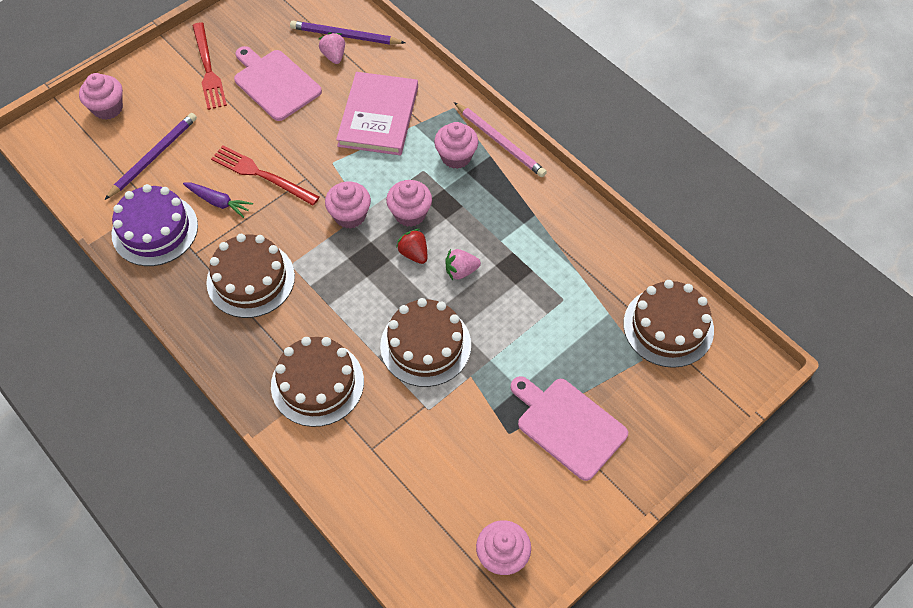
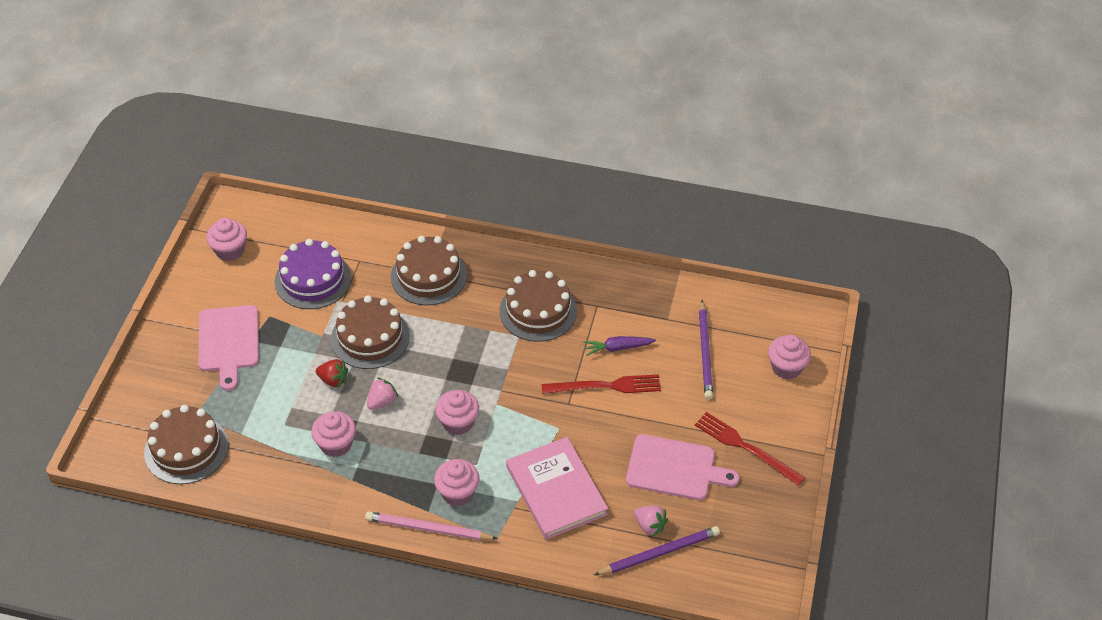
camera: 145 degrees right, 10 degrees down
purple cake [112,184,198,266] -> purple cake moved to [274,239,351,309]
pink cupcake [325,182,371,229] -> pink cupcake moved to [311,411,356,457]
red strawberry [396,229,427,264] -> red strawberry moved to [316,359,348,388]
pink cutting board [510,376,628,481] -> pink cutting board turned 75 degrees clockwise [198,305,259,391]

